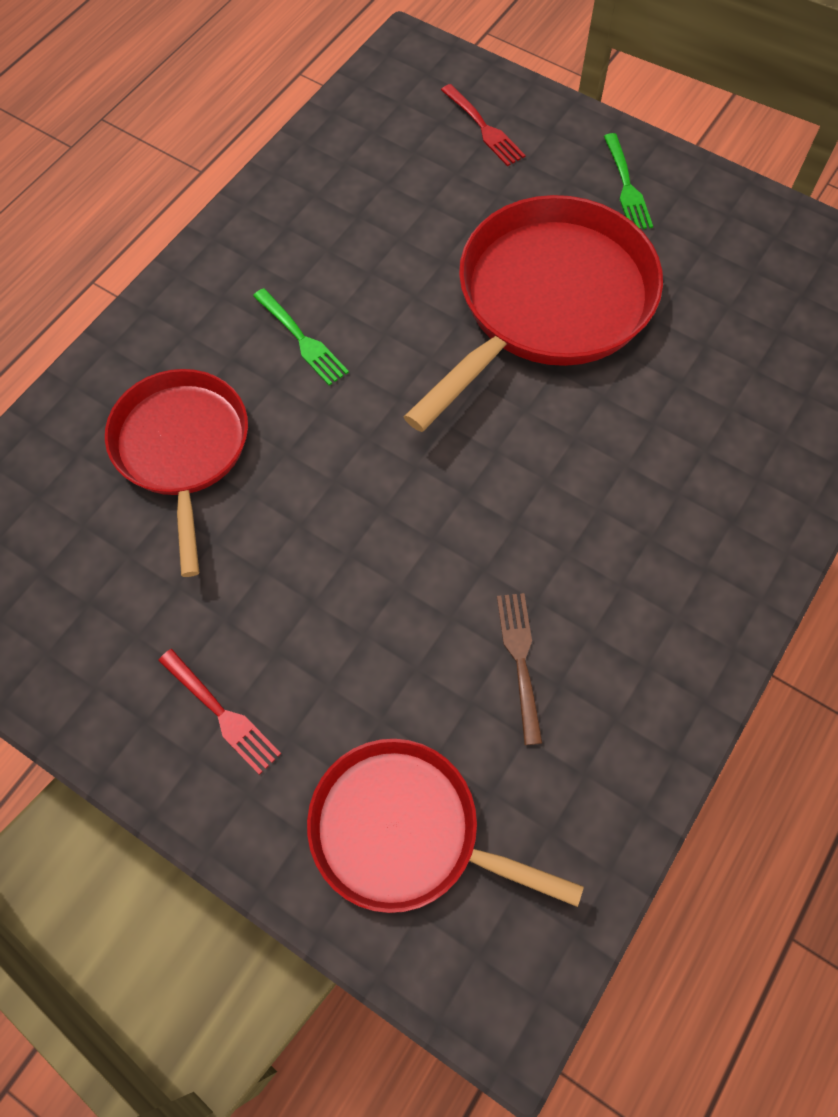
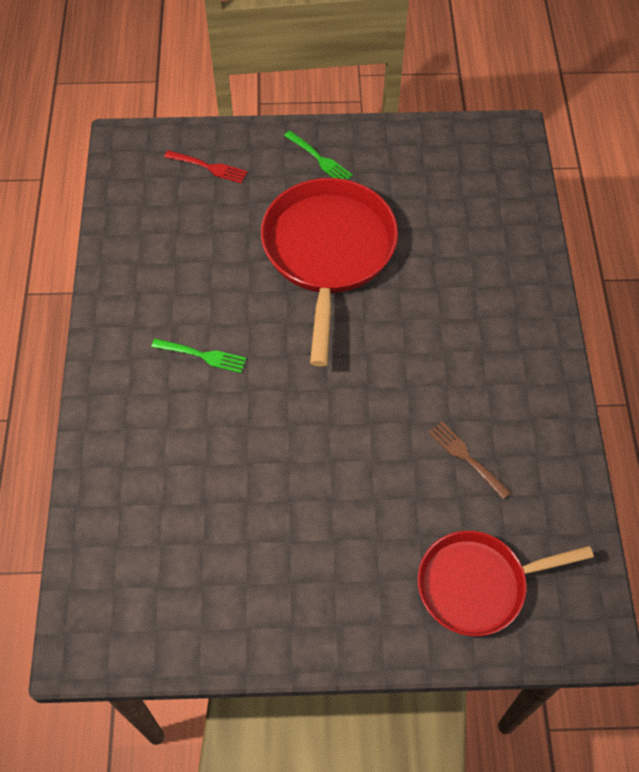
camera: 35 degrees left, 5 degrees down
red pan [105,369,248,577] -> none
red fork [158,649,281,775] -> none

